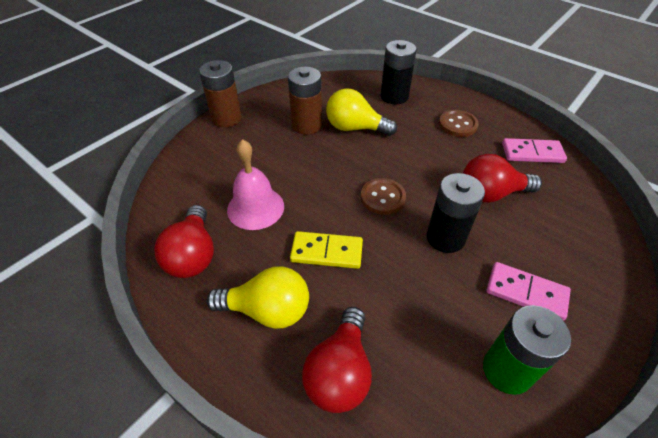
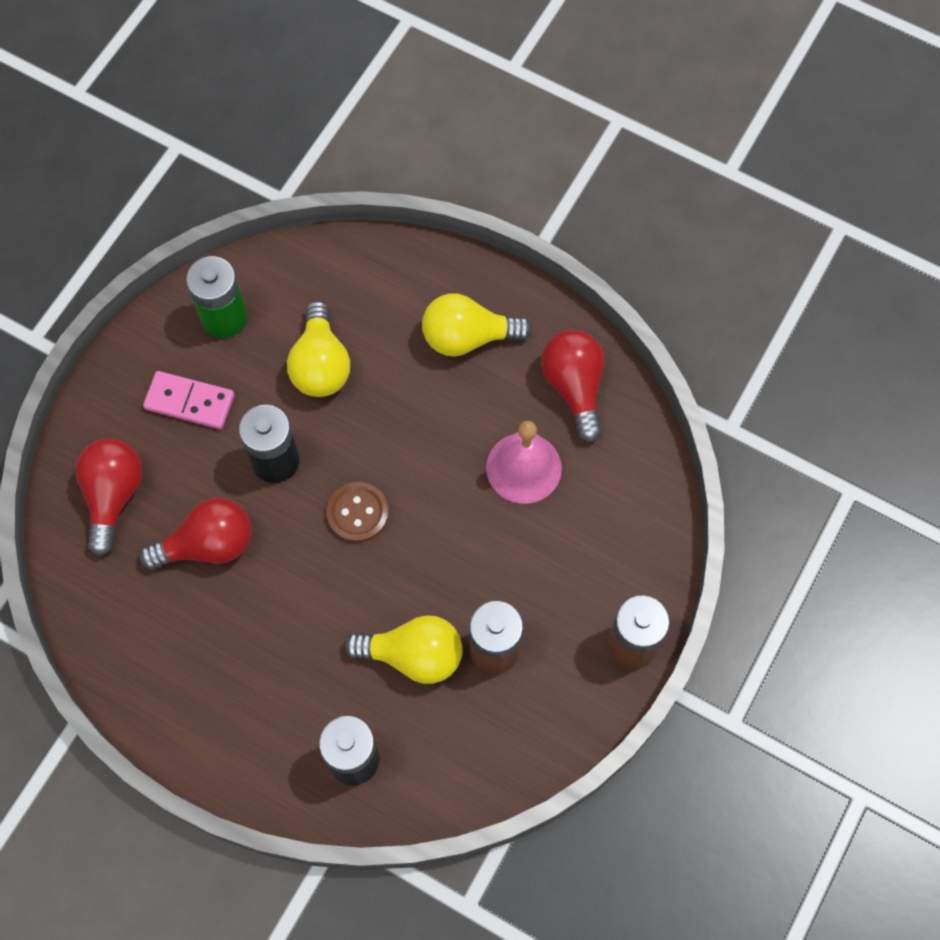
camera: 170 degrees right, 20 degrees up
yellow domino [290,231,363,269] -> none
red light bulb [302,307,372,413] -> red light bulb moved to [75,438,143,556]
brown button [439,110,479,137] -> none
pink domino [502,138,567,163] -> none
none -> yellow light bulb [287,301,350,397]

